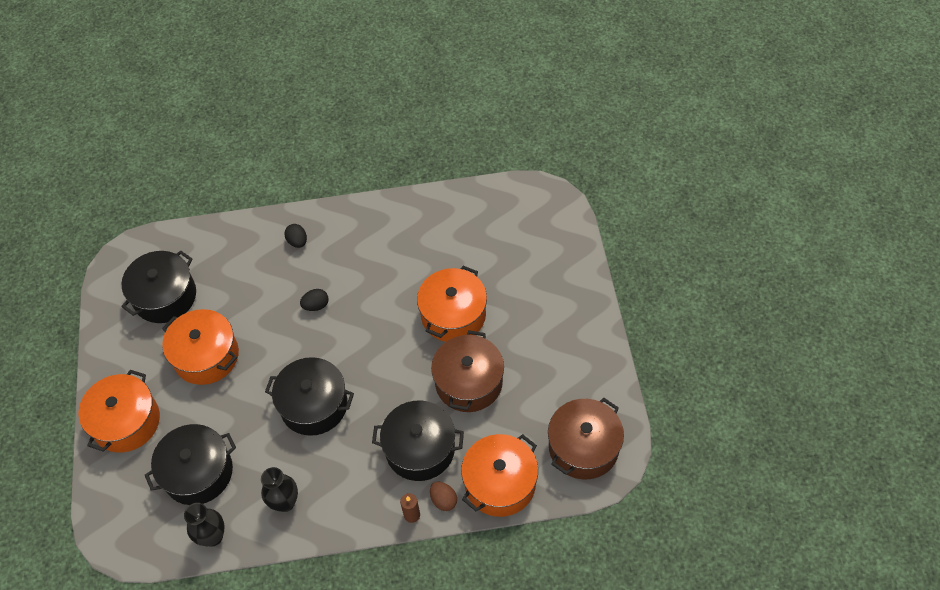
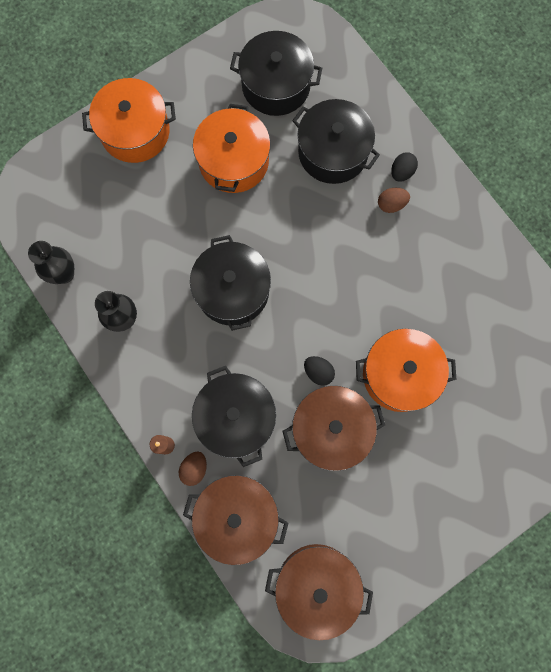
camera: 60 degrees right, 20 degrees up
black pot [145,424,236,505] -> black pot moved to [292,99,380,184]
black egg [300,289,329,311] -> black egg moved to [304,356,335,386]
orange pot [461,434,538,517] -> brown pot [183,475,289,565]
none -> brown egg [378,188,410,213]

